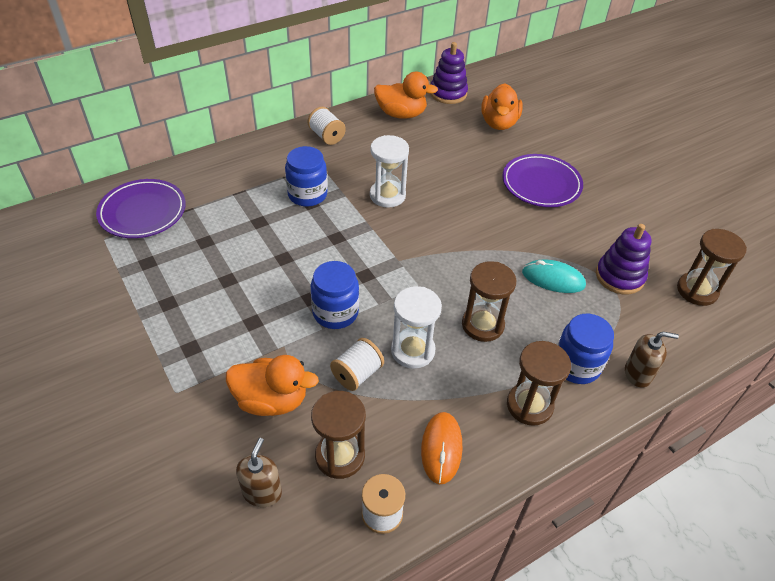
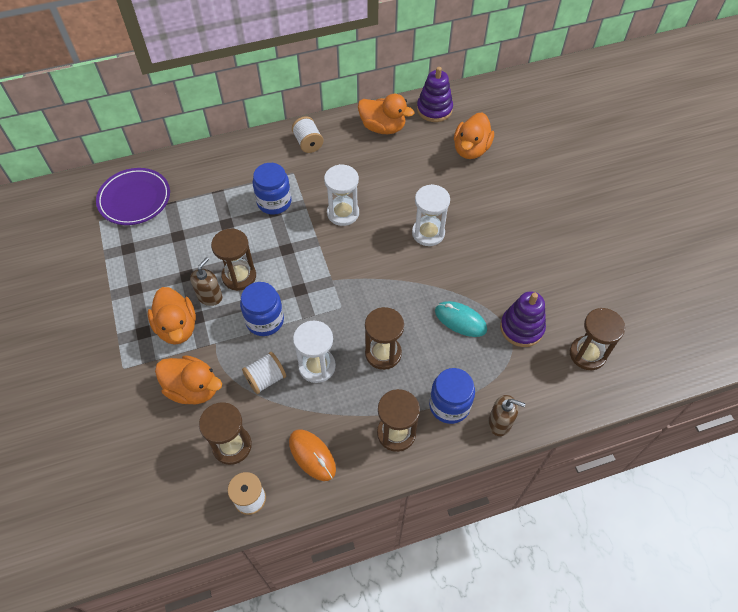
camera: 15 degrees right, 10 degrees up
brown soap dispenser [236,438,282,507] -> brown soap dispenser moved to [190,257,222,306]
orange mouse [421,412,462,484] -> orange mouse turned 60 degrees counterclockwise [289,429,336,481]
purple plate [502,154,583,207] -> none
none -> orange duck [148,287,196,345]
none -> brown hourglass [211,229,256,291]
none -> white hourglass [412,184,450,246]

